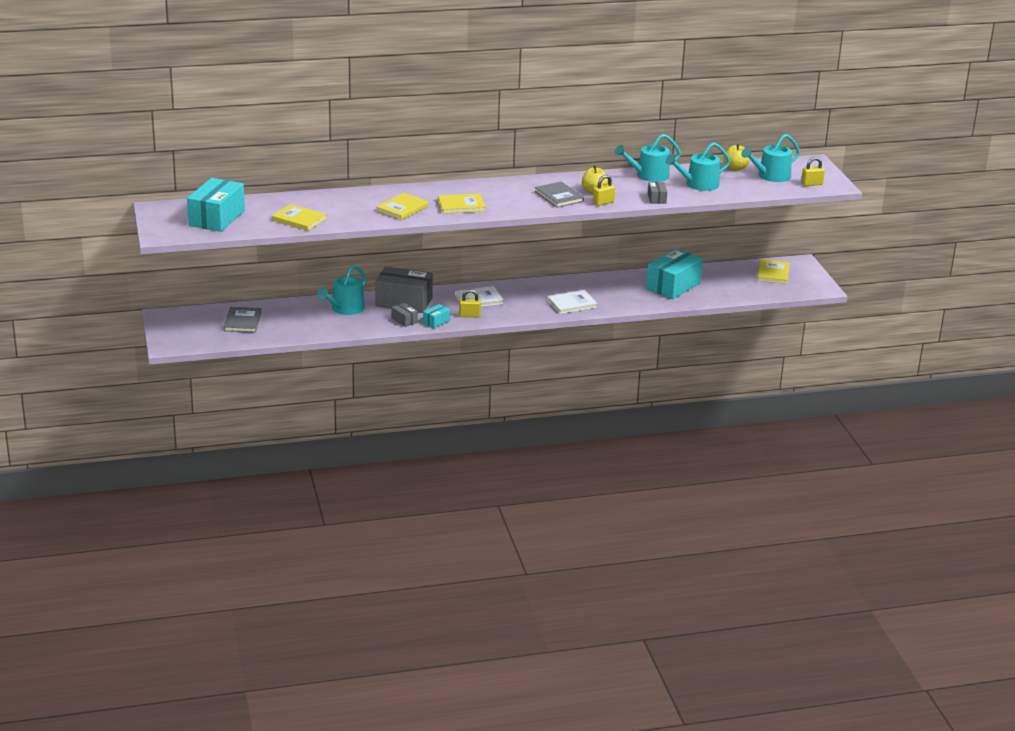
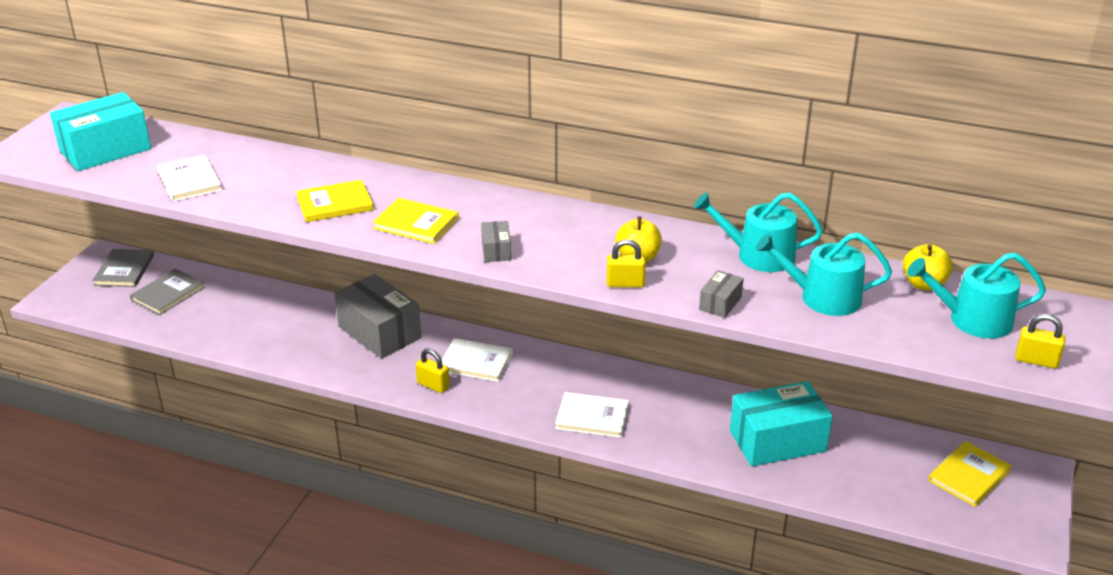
camera: 35 degrees right, 5 degrees up
yellow book [272,204,327,231] -> white book [157,155,222,202]
turquoise watering can [317,265,367,315] -> none
grey box [391,303,418,327] -> grey box moved to [481,221,511,262]
turquoise box [423,304,450,328] -> none
grey book [535,181,584,208] -> grey book moved to [92,249,154,287]

